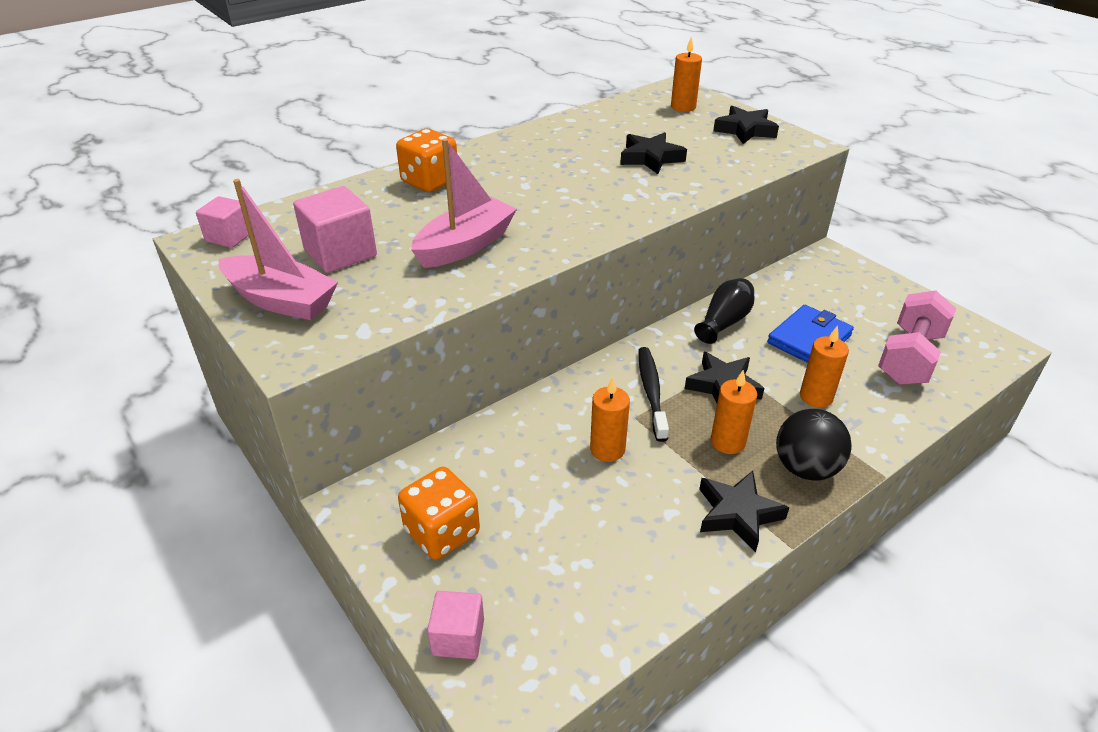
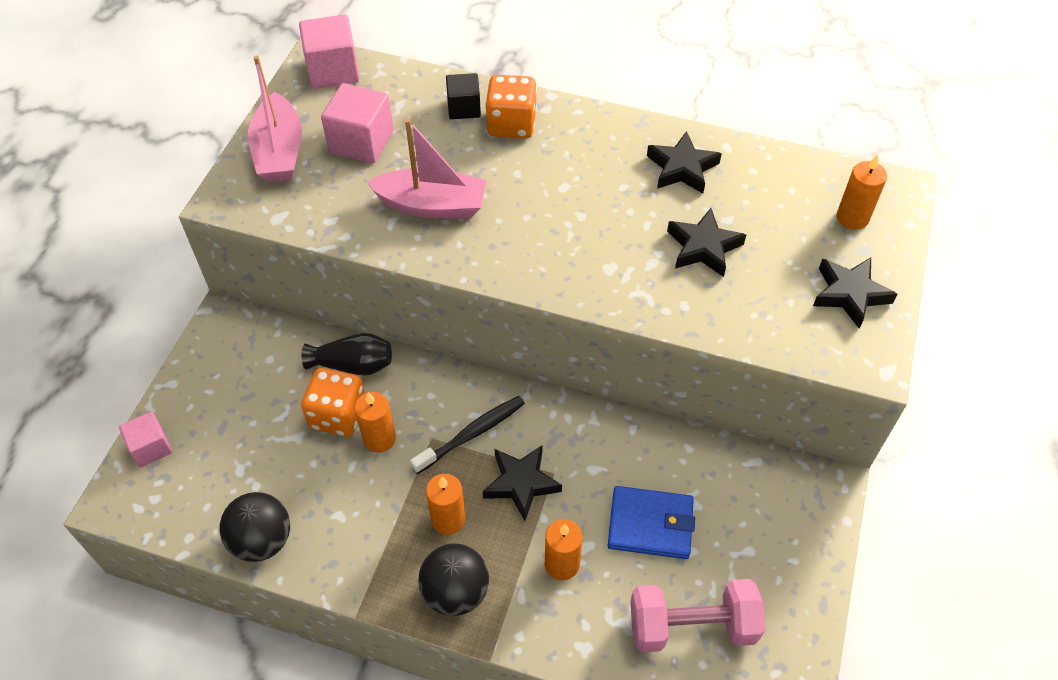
camera: 55 degrees right, 15 degrees up
pink cube [196,196,249,248] -> pink cube [299,15,360,89], size x1.57
orange dice [398,467,480,560] -> orange dice moved to [301,368,365,437]
black vase [694,278,755,344] -> black vase moved to [301,333,392,376]
black star [699,471,789,552] -> black star moved to [647,131,722,193]
none -> black ball [219,492,290,562]
none -> black cube [446,73,481,119]

